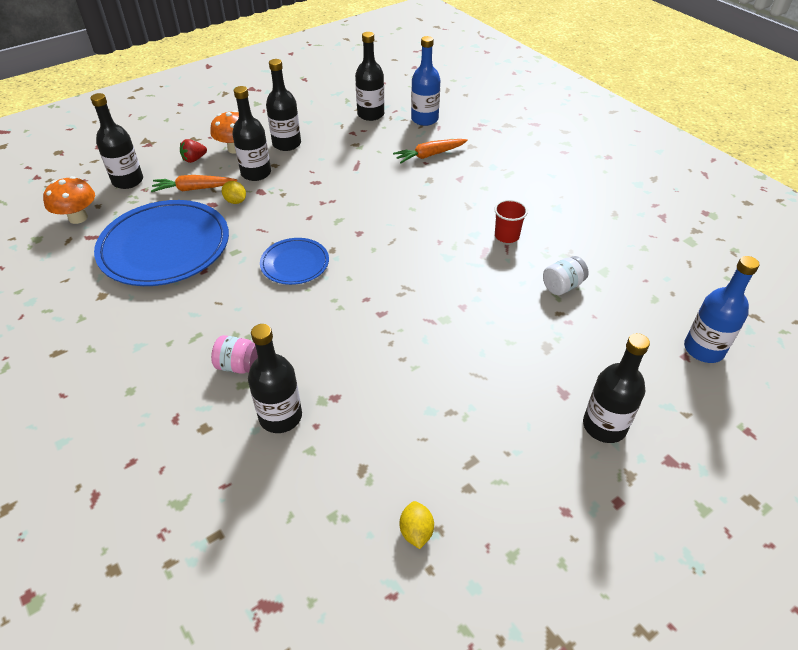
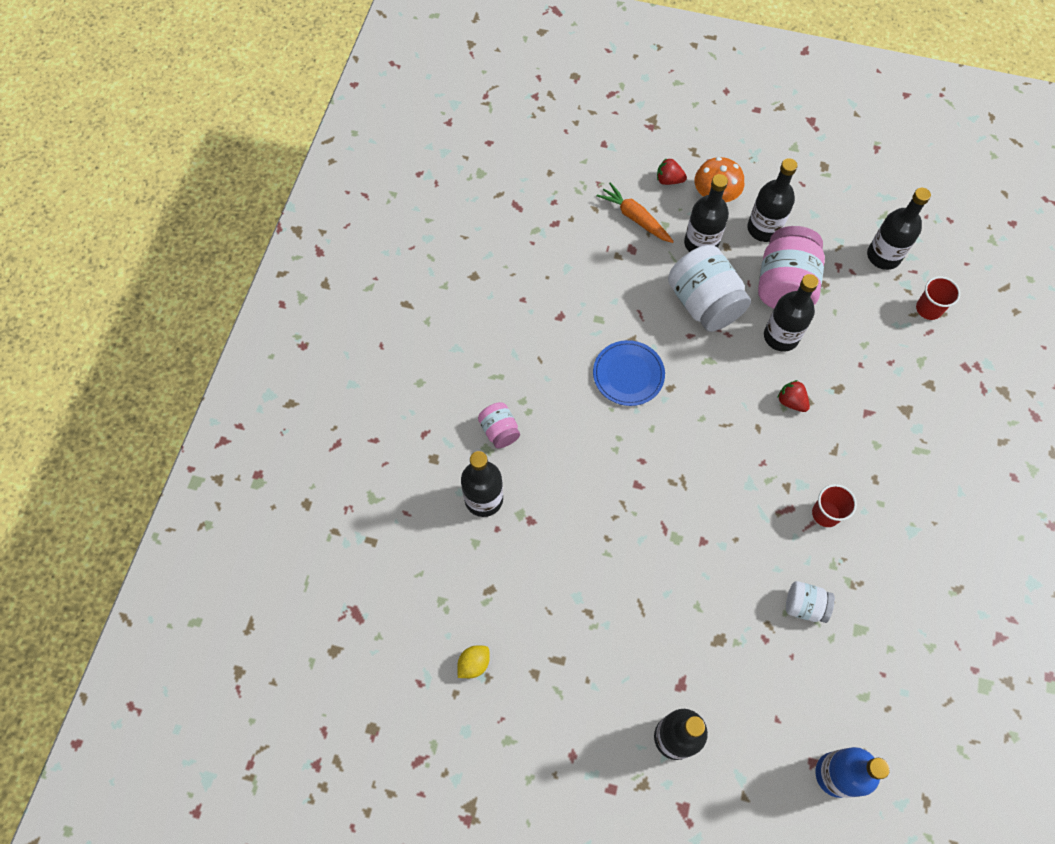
camera: 50 degrees right, 20 degrees up
orange mushroom [43,176,95,224] -> none
black bottle [90,93,143,189] -> black bottle moved to [764,274,819,352]
blue plate [94,200,229,286] -> none
yellow lemon [222,181,246,204] -> none
orange carrot [393,139,468,163] -> none
blue bottle [411,36,440,126] -> red cup [916,276,960,320]
none -> white jar [668,245,751,332]
none -> pink jar [758,226,825,309]
none -> red strawberry [777,380,810,412]

